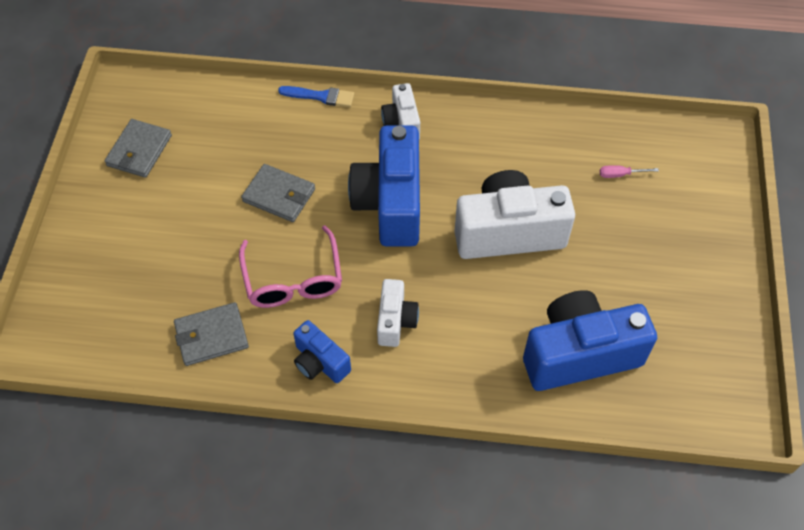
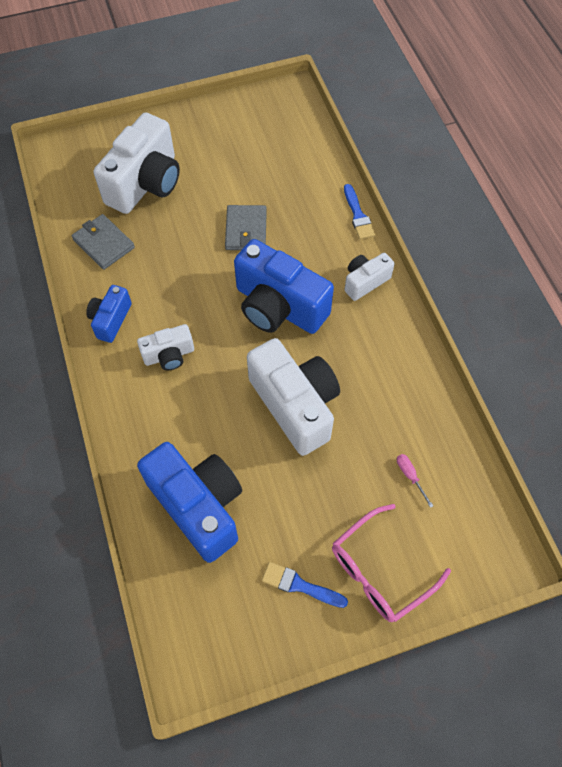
camera: 65 degrees right, 5 degrees up
grey wallet [105,119,172,178] -> none
pink glasses [239,225,342,308] -> pink glasses moved to [332,504,451,622]
blue camera [348,125,420,247] -> blue camera turned 120 degrees counterclockwise [234,239,334,334]
none -> white camera [93,112,180,214]
none -> blue brush [262,562,348,608]

